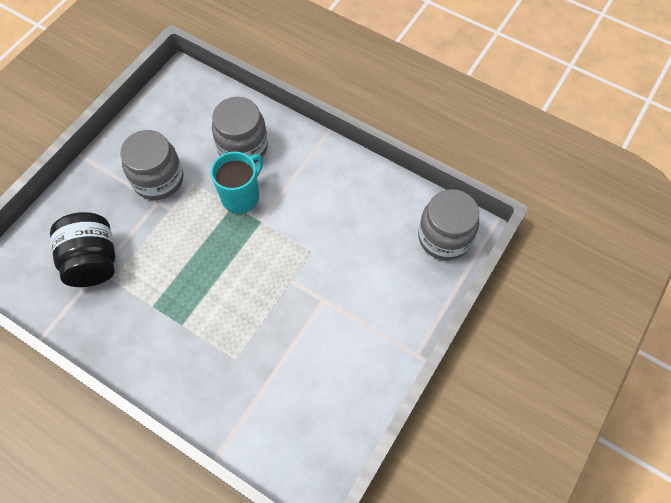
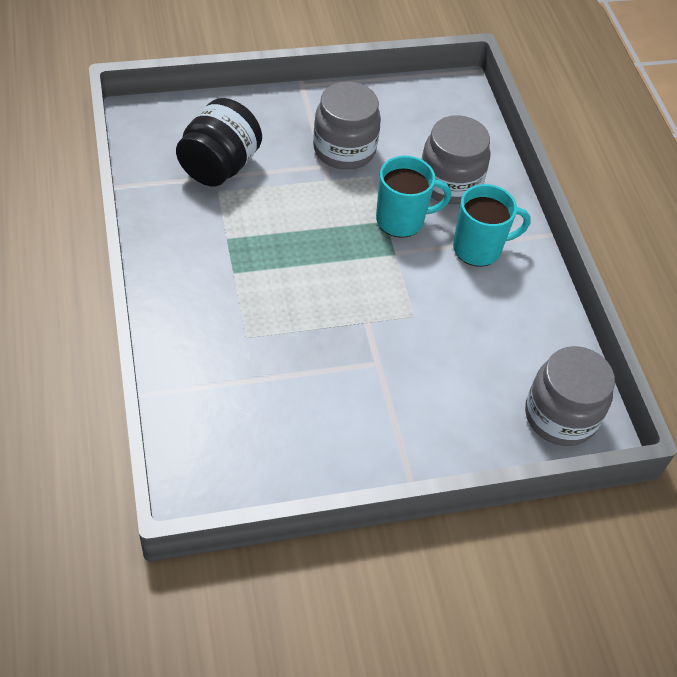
camera: 40 degrees right, 10 degrees down
none -> turquoise mug [453,184,531,267]

